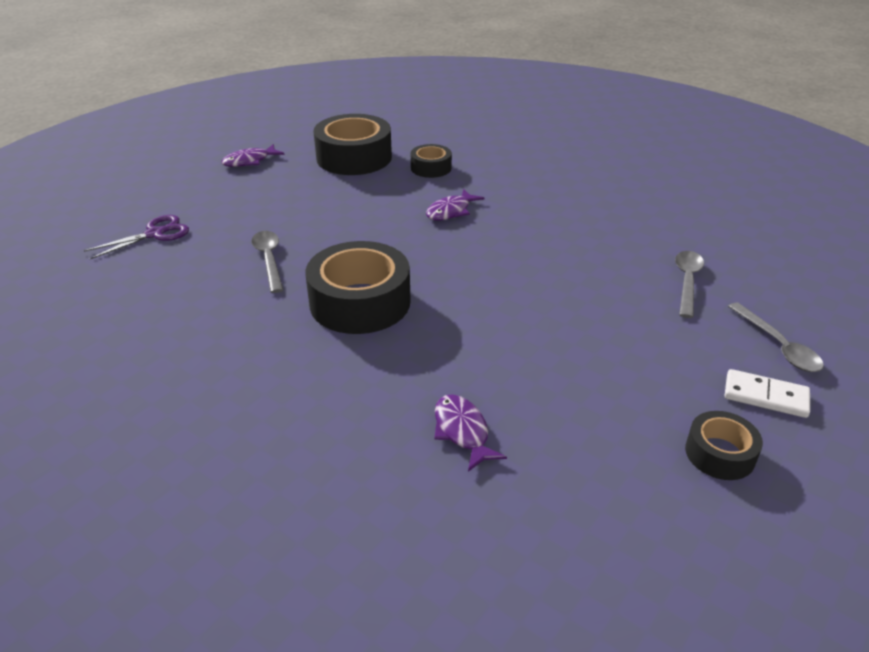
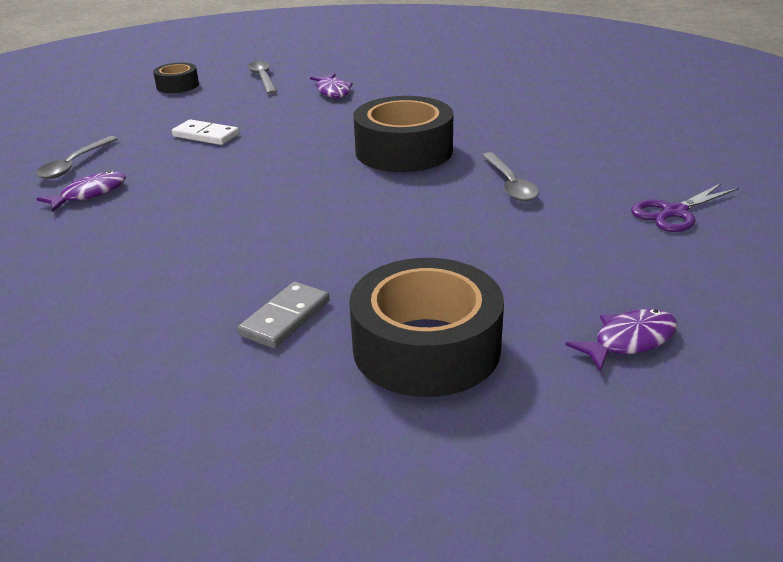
camera: 175 degrees left, 5 degrees down
black tape [411,144,452,178] -> grey domino [238,282,329,348]
purple fish [426,189,485,220] -> purple fish moved to [36,171,126,212]
white domino [725,369,810,418] -> white domino moved to [172,119,239,145]
grey spoon [728,303,824,372] -> grey spoon moved to [247,61,277,94]

